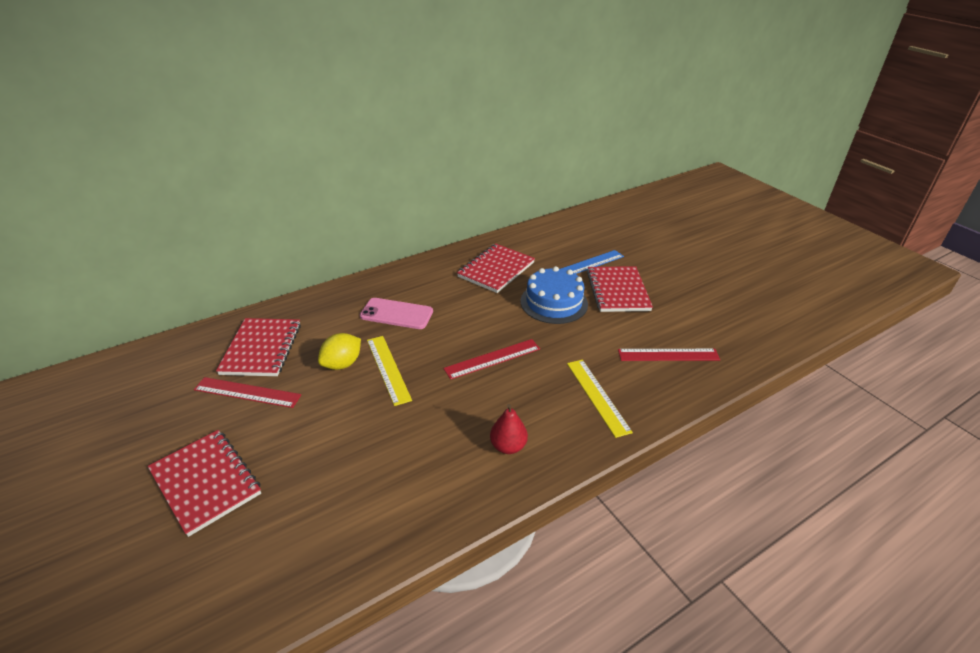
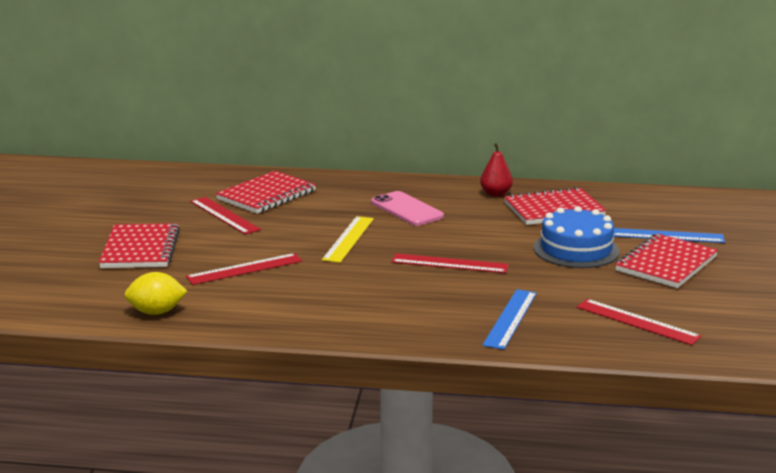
camera: 40 degrees right, 15 degrees down
yellow lemon [318,333,361,370] -> yellow lemon moved to [124,272,188,315]
red pear [490,404,528,454] -> red pear moved to [480,143,513,197]
yellow ruler [567,360,633,438] -> blue ruler [482,289,537,350]
none -> red ruler [186,253,302,285]

